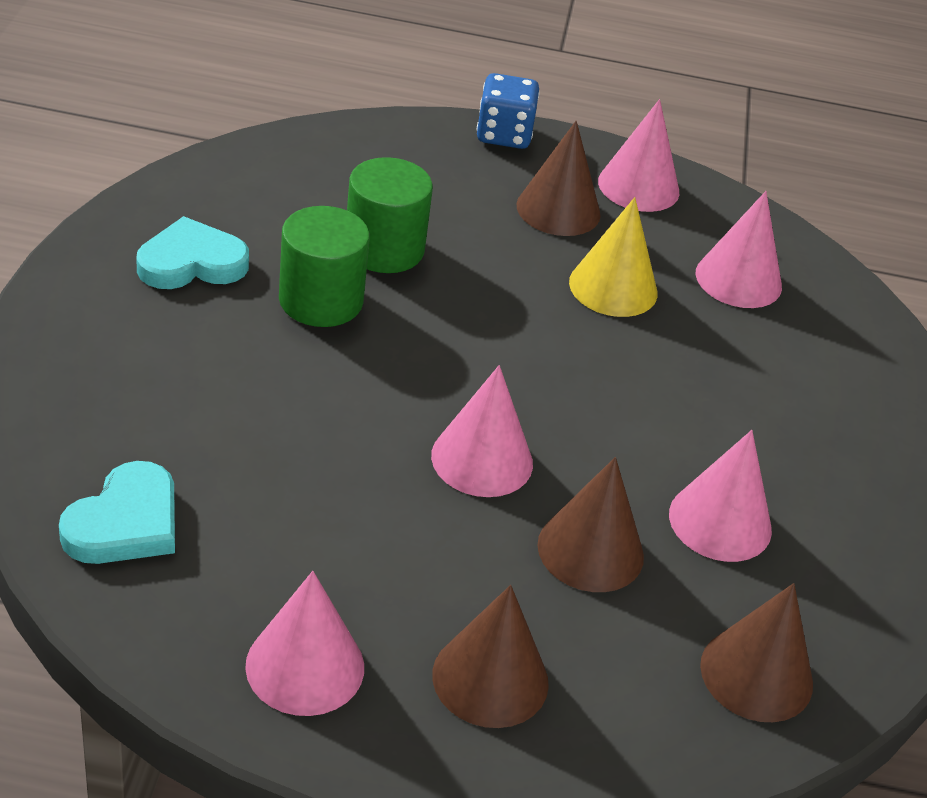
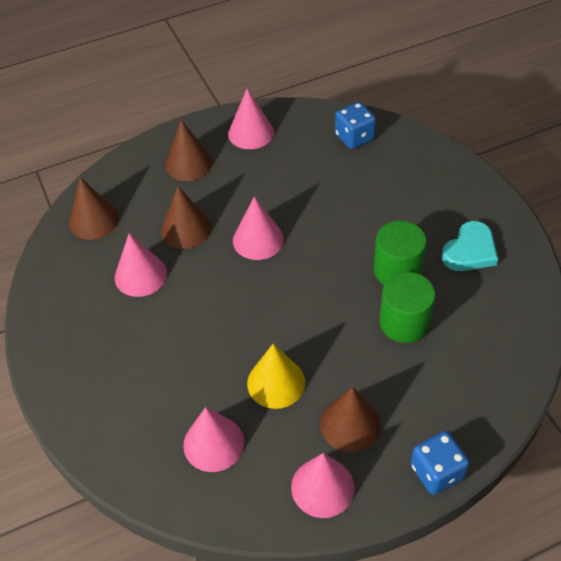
camera: 155 degrees right, 10 degrees up
turquoise heart [59,461,175,564] -> blue dice [335,102,376,149]

